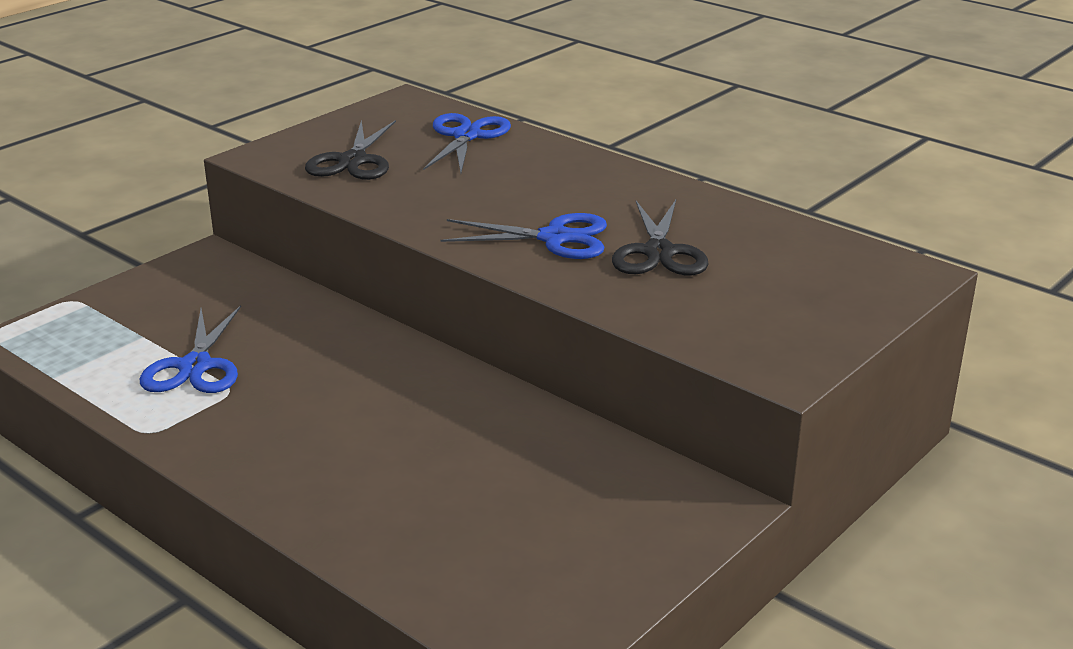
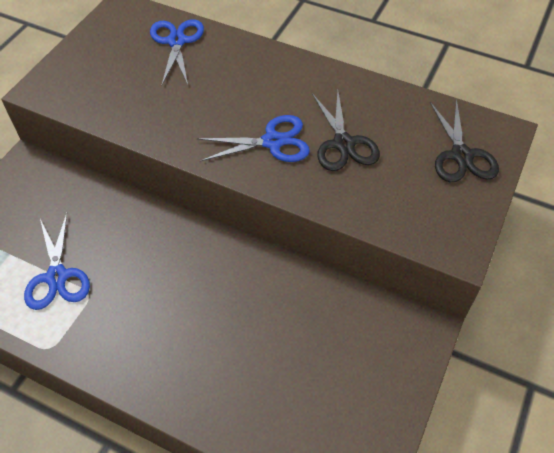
camera: 15 degrees left, 25 degrees up
black scissors [305,120,396,180] -> black scissors moved to [430,98,499,182]

